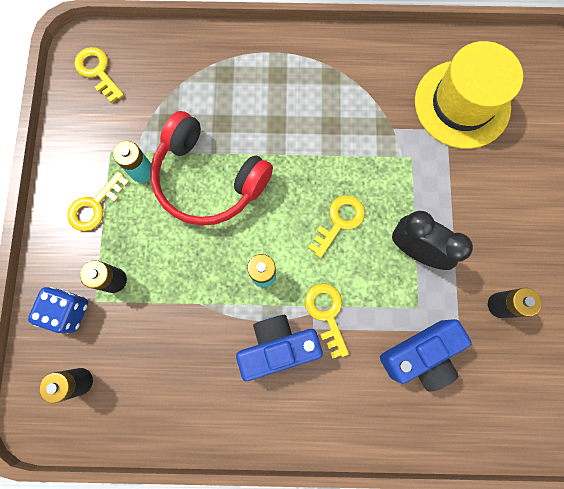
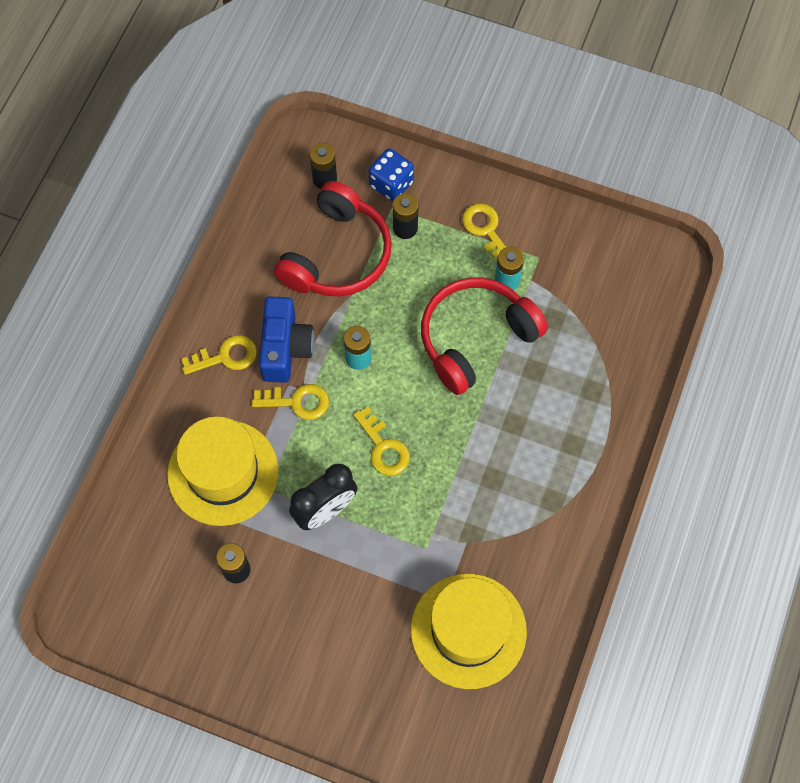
camera: 110 degrees right, 10 degrees down
yellow key [74,47,124,103] -> yellow key moved to [182,335,257,375]
blue camera [380,319,472,392] -> yellow hat [167,416,279,526]
none -> red headphones [274,181,392,297]

